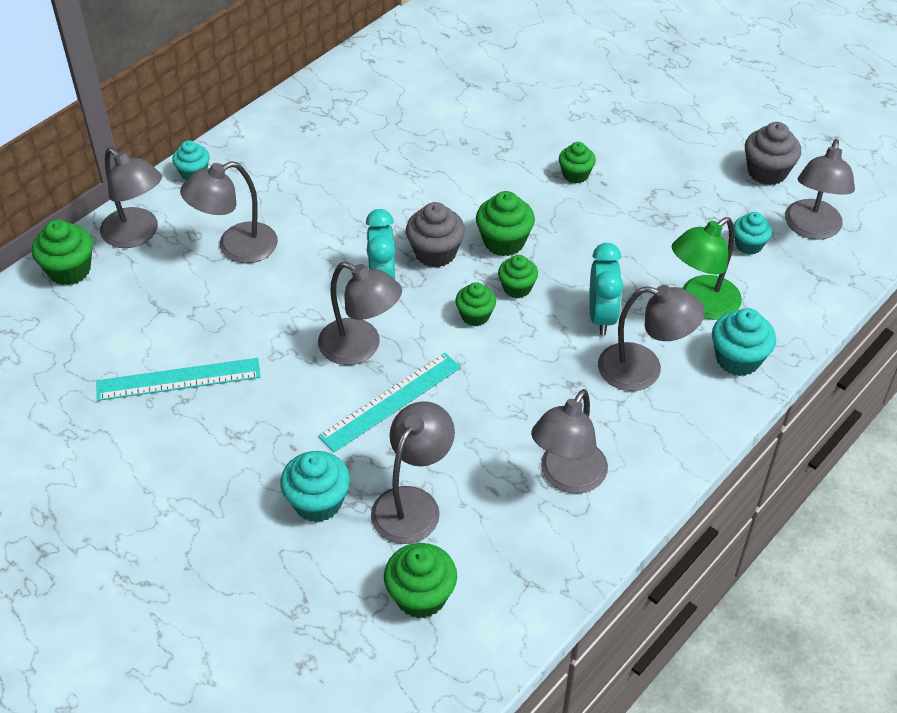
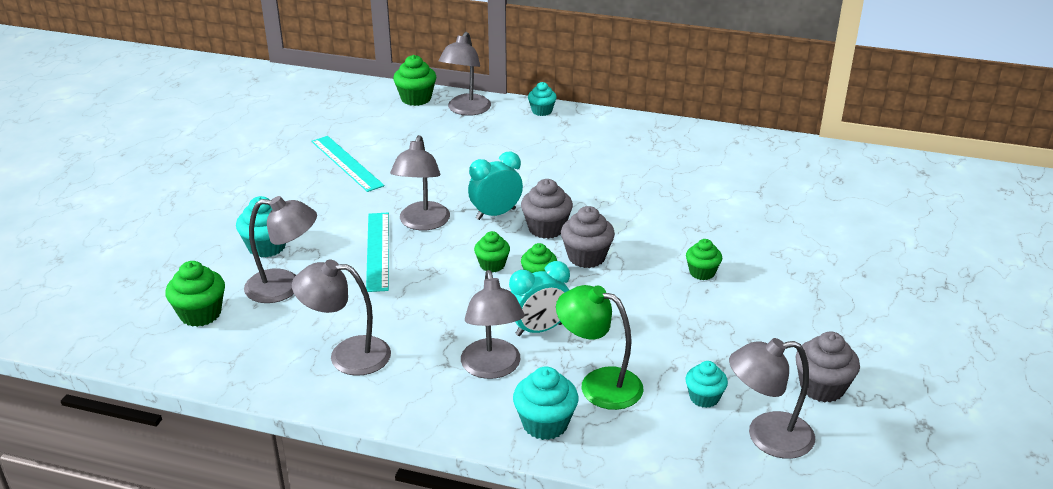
camera: 65 degrees right, 15 degrees down
grey lamp [180,161,278,263] -> none
turquoise ruler [318,352,461,452] -> turquoise ruler turned 60 degrees clockwise [366,213,389,292]
green cupcake [476,191,535,256] -> grey cupcake [561,206,615,268]

